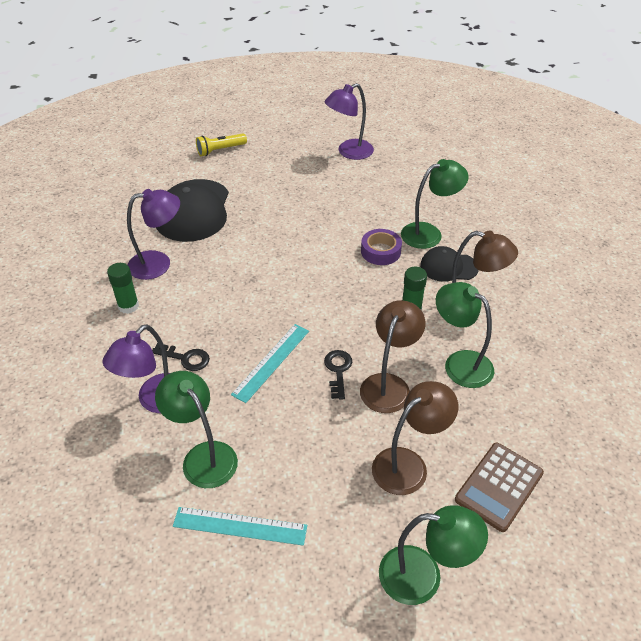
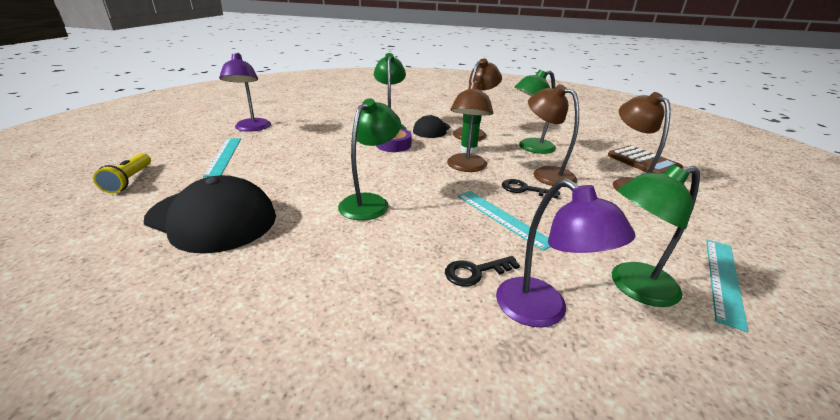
camera: 70 degrees left, 15 degrees down
green glue stick [107,263,139,314] -> none
purple lamp [127,189,180,280] -> none
black key [152,343,210,371] -> black key turned 150 degrees counterclockwise [445,256,520,287]
green lamp [379,505,488,605] -> green lamp moved to [338,98,401,221]
none -> turquoise ruler [203,138,241,177]
none -> brown lamp [447,80,493,172]

